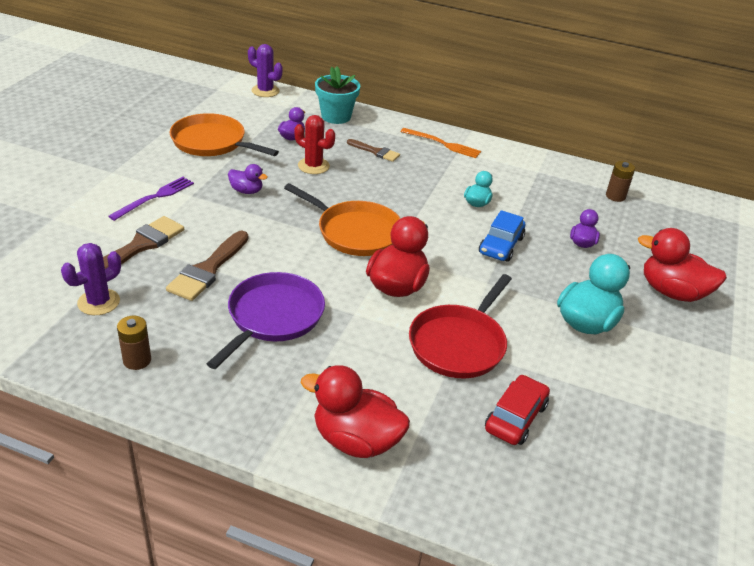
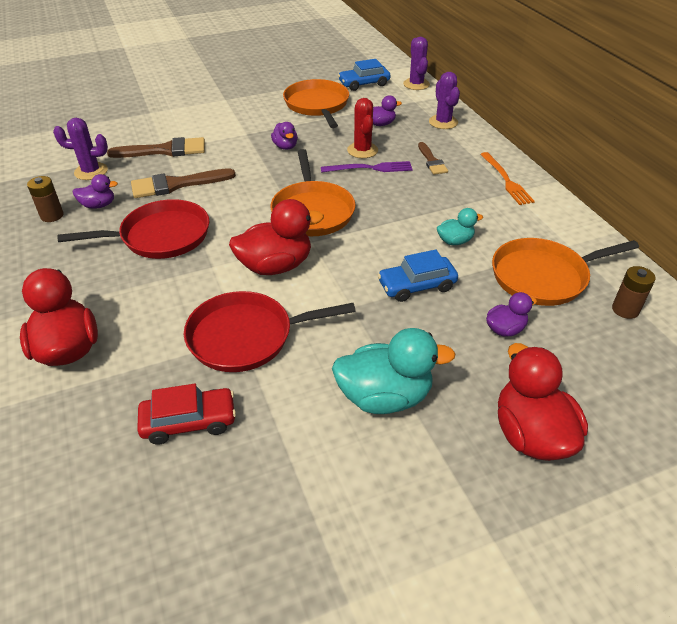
camera: 50 degrees right, 5 degrees up
purple fork [108,177,194,221] -> purple fork moved to [321,161,413,173]
purple pan [207,272,325,369] -> red pan [57,199,209,259]
turquoise flower pot [315,67,360,124] -> purple cactus [429,72,460,129]
none -> purple duck [73,174,118,209]
none -> blue car [338,59,391,91]
none -> orange pan [492,238,639,306]

